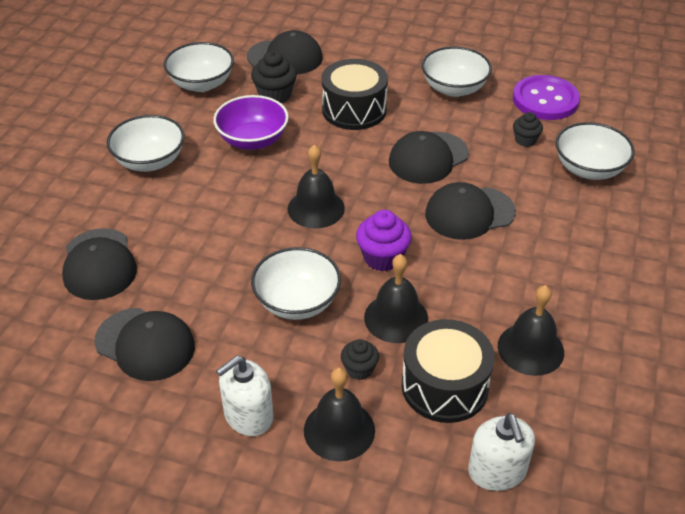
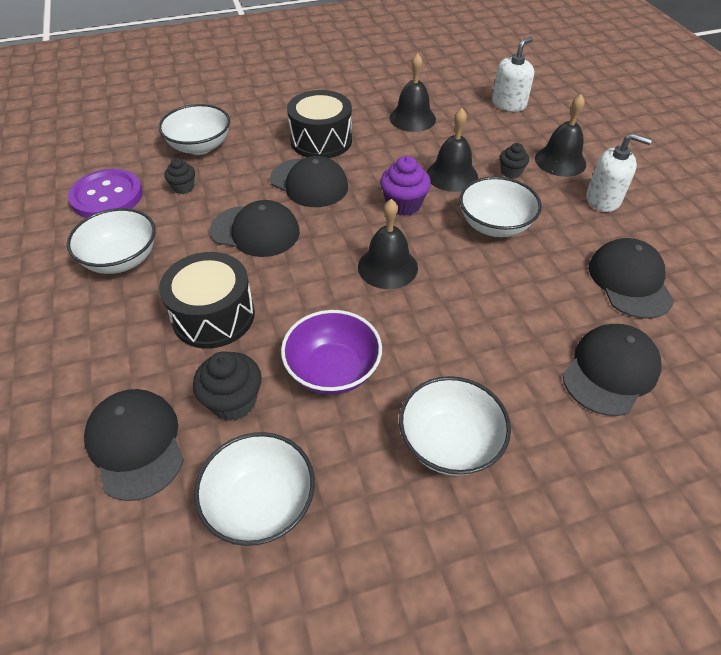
camera: 125 degrees left, 5 degrees up
black drum [402,319,495,423] -> black drum moved to [287,90,352,158]

